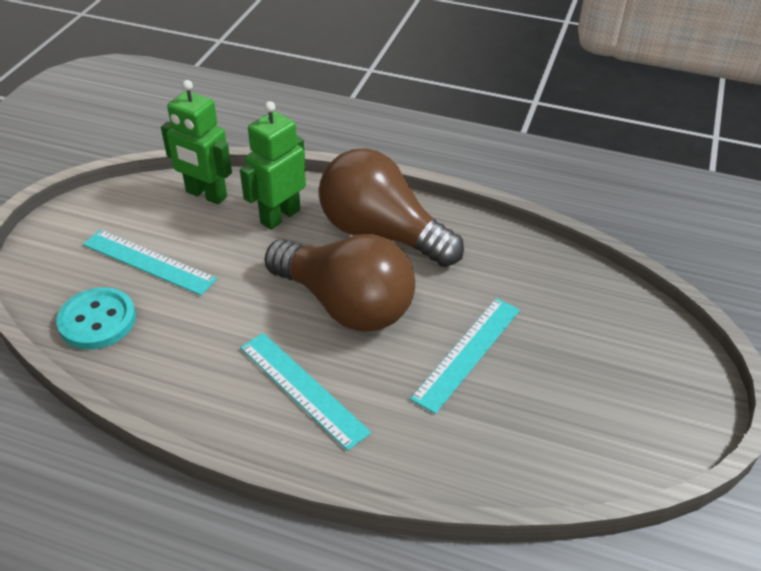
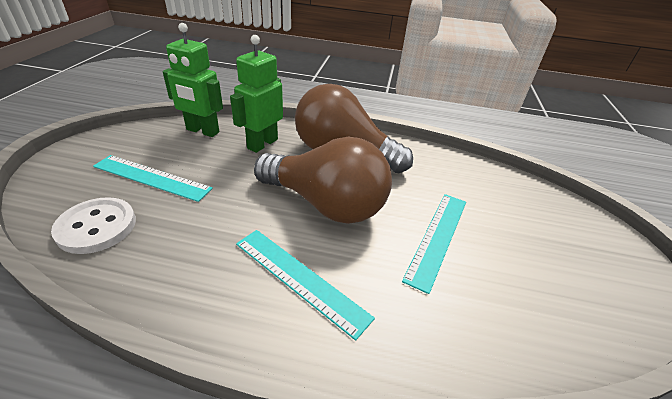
camera: 10 degrees left, 5 degrees down
turquoise button [56,287,136,349] -> white button [51,197,136,254]

